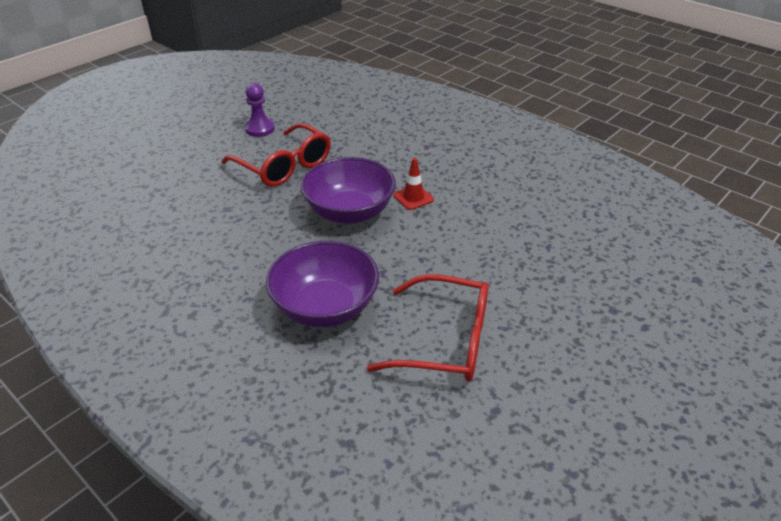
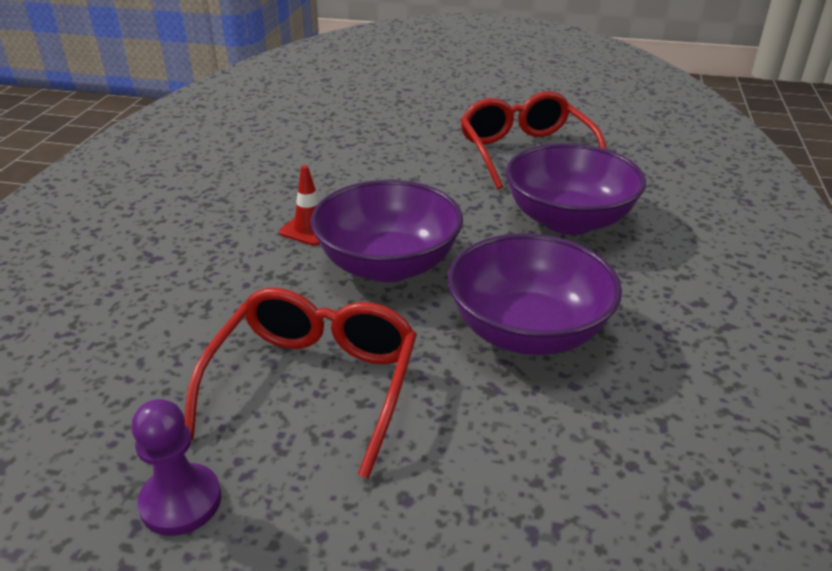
camera: 120 degrees left, 5 degrees down
none -> purple bowl [447,233,622,355]

